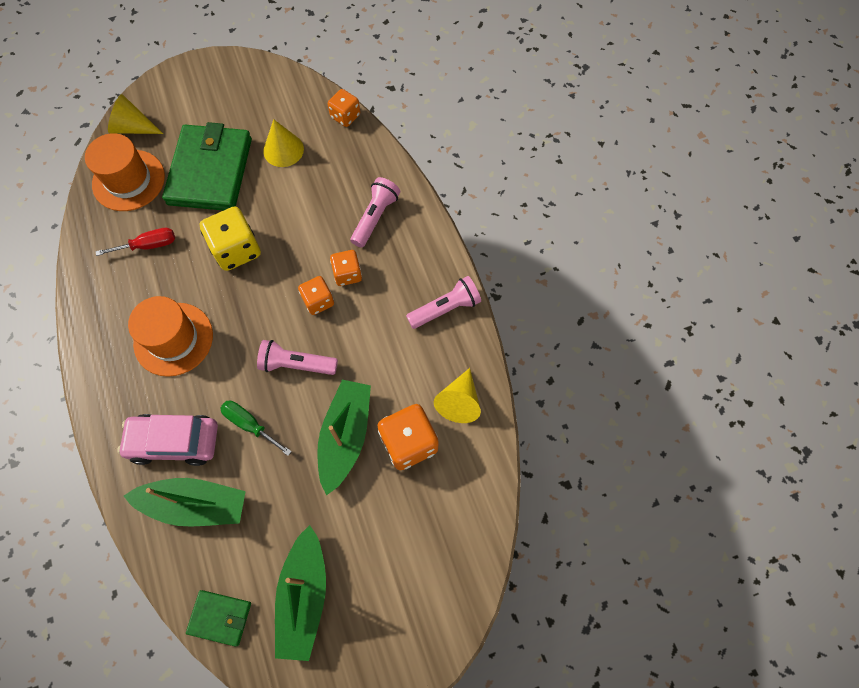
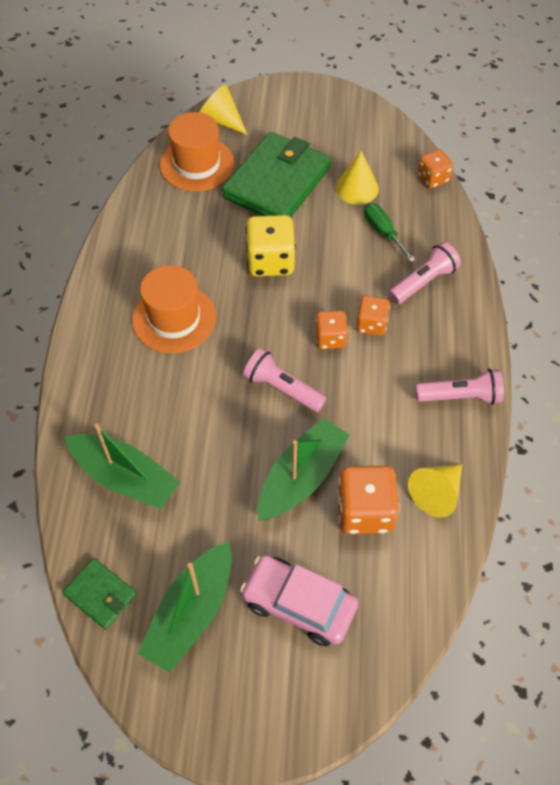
camera: 25 degrees right, 10 degrees down
red screwdriver [96,228,175,256] -> none
pink car [117,414,218,466] -> pink car moved to [240,555,358,646]
green screwdriver [220,401,292,456] -> green screwdriver moved to [364,203,415,262]

